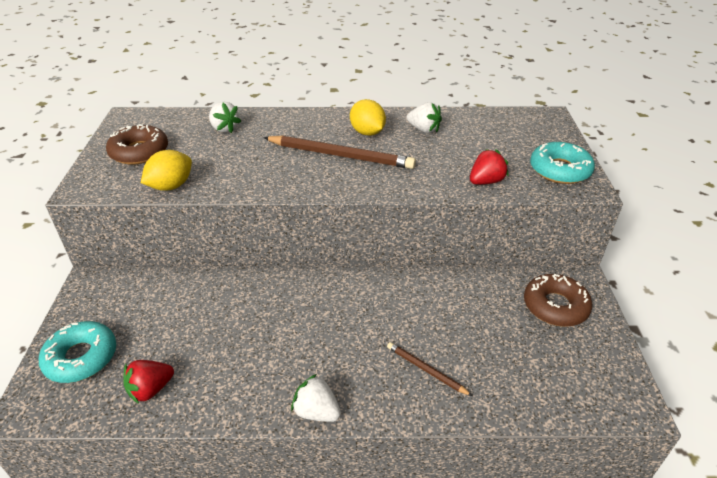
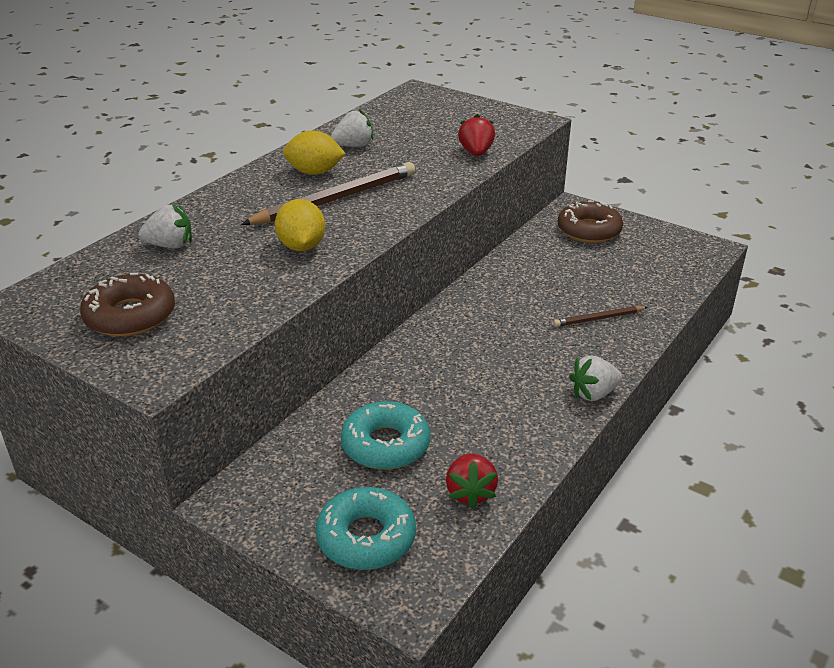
camera: 55 degrees left, 5 degrees down
yellow lemon [141,150,192,191] -> yellow lemon moved to [275,199,325,251]
turquoise donut [530,142,595,184] -> turquoise donut moved to [341,401,430,470]

